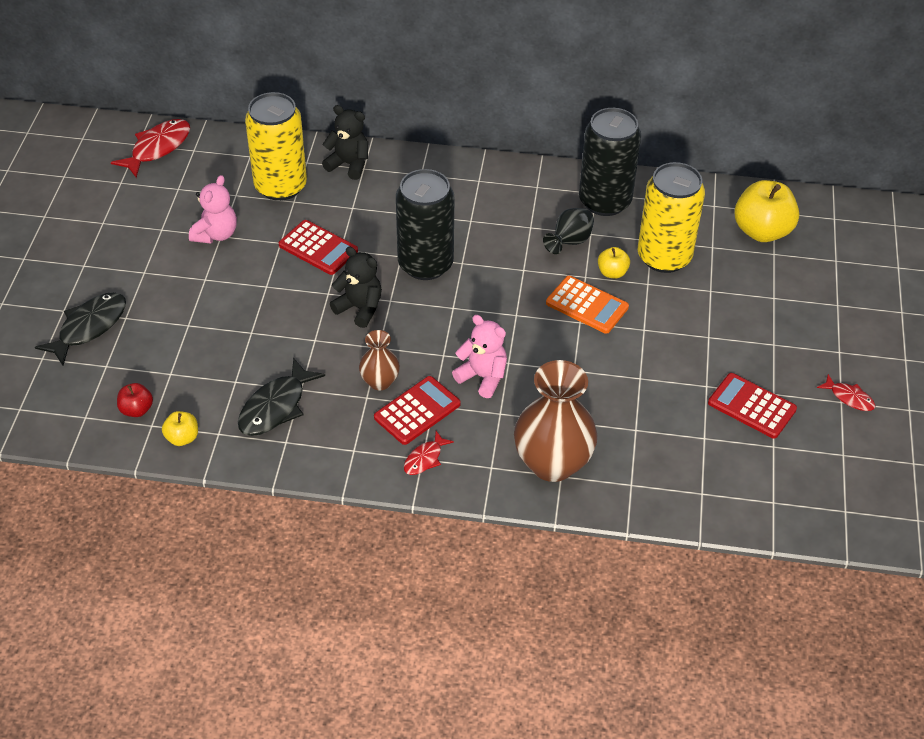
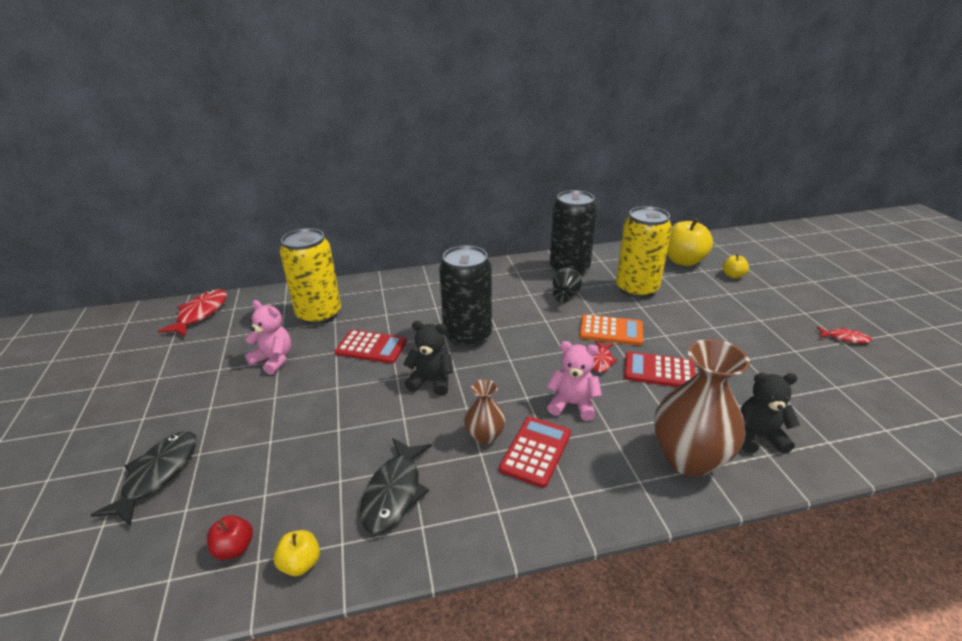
camera: 20 degrees left, 15 degrees down
pink teddy bear [189,175,237,244] -> pink teddy bear turned 60 degrees counterclockwise [245,300,291,375]
black teddy bear [322,105,368,180] -> black teddy bear moved to [741,373,800,454]
red fish [404,431,454,475] -> red fish moved to [592,341,617,373]
yellow apple [598,247,630,278] -> yellow apple moved to [723,254,749,279]
red calculator [708,373,797,439] -> red calculator moved to [624,351,695,387]

